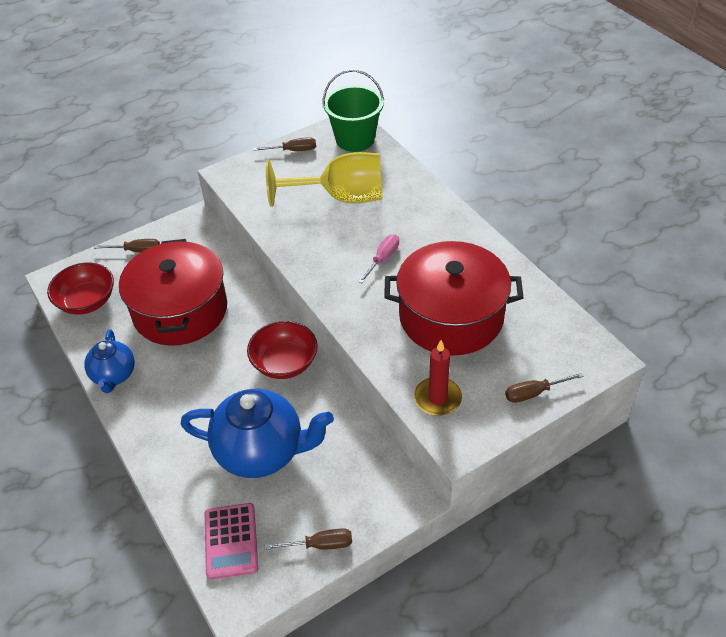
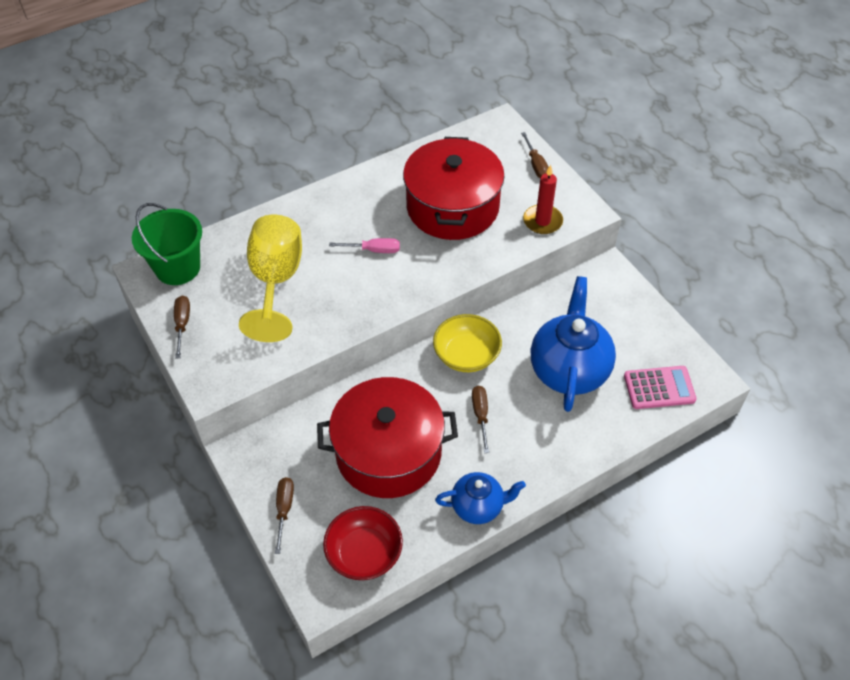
camera: 90 degrees left, 5 degrees up
red bowl [247,321,318,379] -> yellow bowl [433,314,502,372]
brown screwdriver [265,528,352,550] -> brown screwdriver moved to [472,386,489,453]
pink screwdriver [358,234,399,283] -> pink screwdriver turned 150 degrees clockwise [329,238,400,253]

